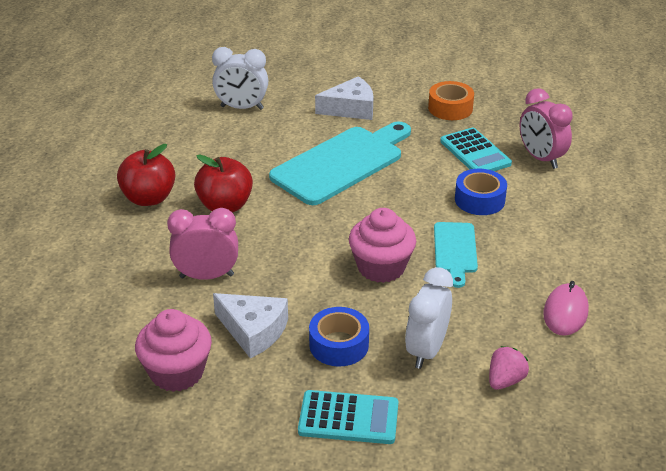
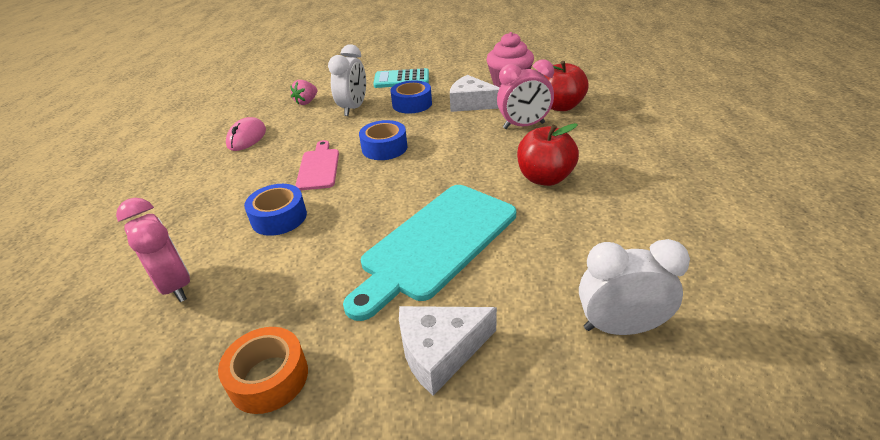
camera: 175 degrees right, 0 degrees up
red apple [117,144,175,206] -> red apple moved to [543,61,589,111]
pink cupcake [349,208,416,283] -> blue tape [359,120,407,160]
turquoise cutting board [434,222,478,288] -> pink cutting board [295,140,339,190]
turquoise calculator [440,127,512,171] -> none

